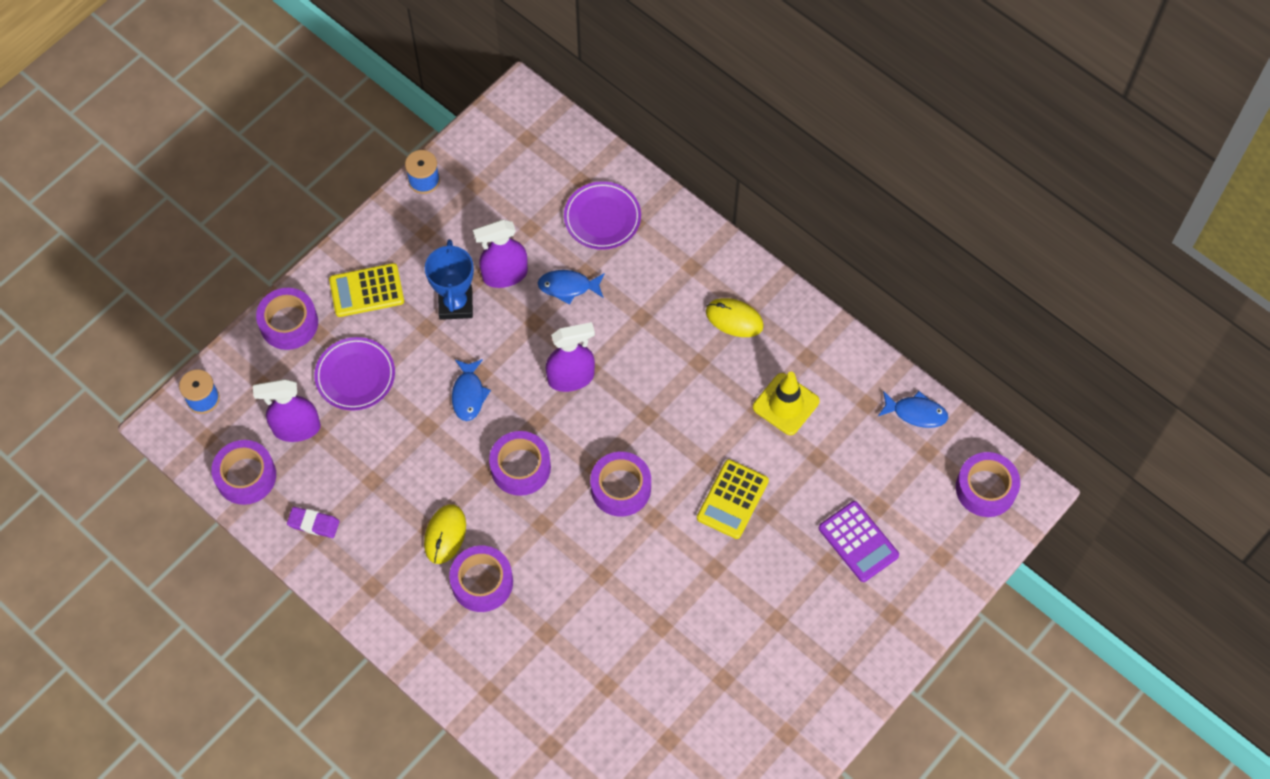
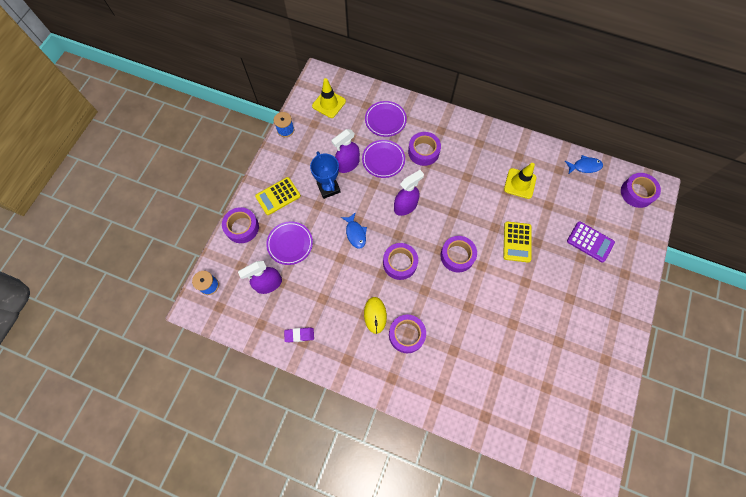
camera: 20 degrees left, 5 degrees up
purple tape [211,440,276,505] -> purple tape moved to [408,132,441,166]
blue fish [538,270,605,305] -> purple plate [362,140,405,178]
yellow mouse [706,298,764,337] -> none
none -> yellow traffic cone [312,78,346,118]

